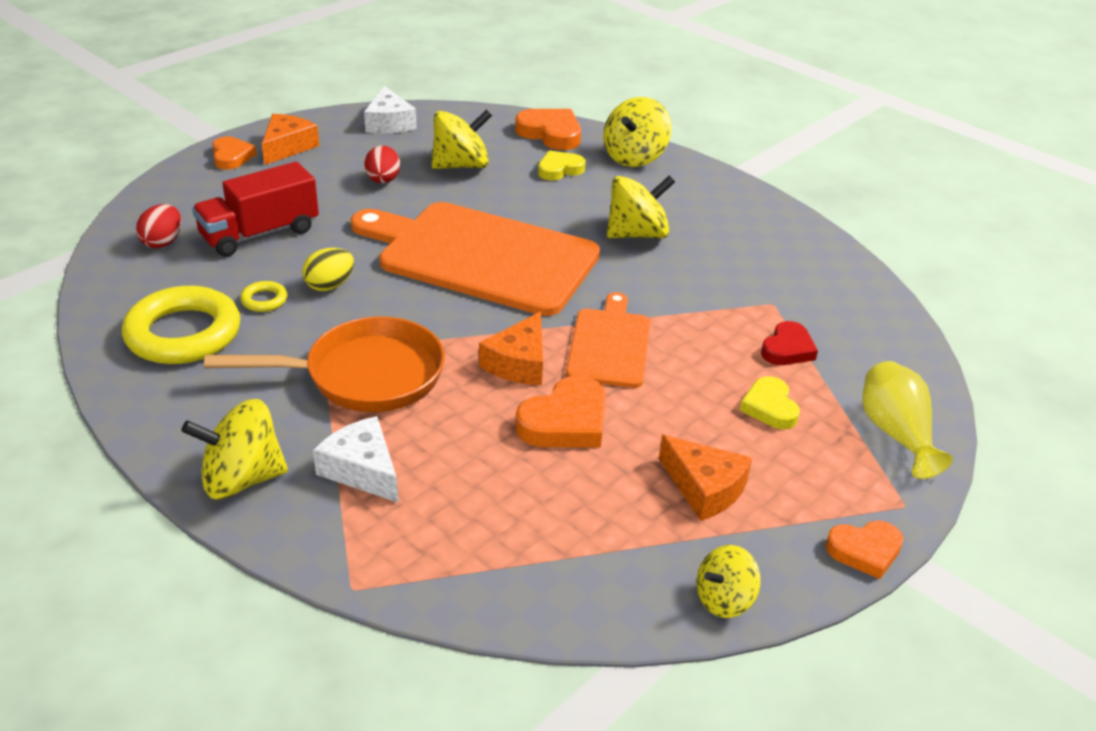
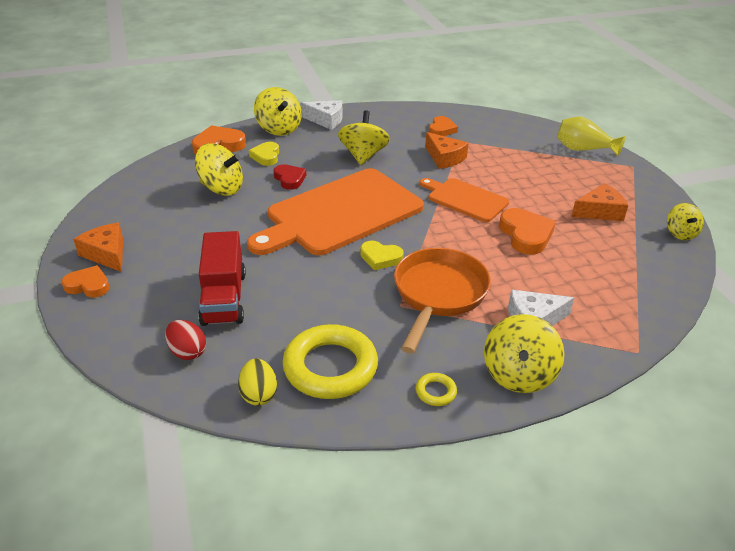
camera: 60 degrees left, 0 degrees up
yellow ring [240,281,287,312] -> yellow ring moved to [416,373,457,406]
yellow egg [302,248,354,291] -> yellow egg moved to [238,358,277,406]
white cheese [364,86,417,133] -> white cheese moved to [300,100,342,130]
red egg [364,145,400,184] -> none
yellow spinning top [431,110,492,169] -> yellow spinning top turned 105 degrees clockwise [195,143,243,196]
orange cheese [479,311,543,385] -> orange cheese moved to [425,132,469,169]
yellow heart [740,376,800,429] -> yellow heart moved to [360,241,404,270]
red heart [761,321,818,365] -> red heart moved to [273,164,306,190]
orange heart [826,520,903,579] -> orange heart moved to [429,116,458,136]

